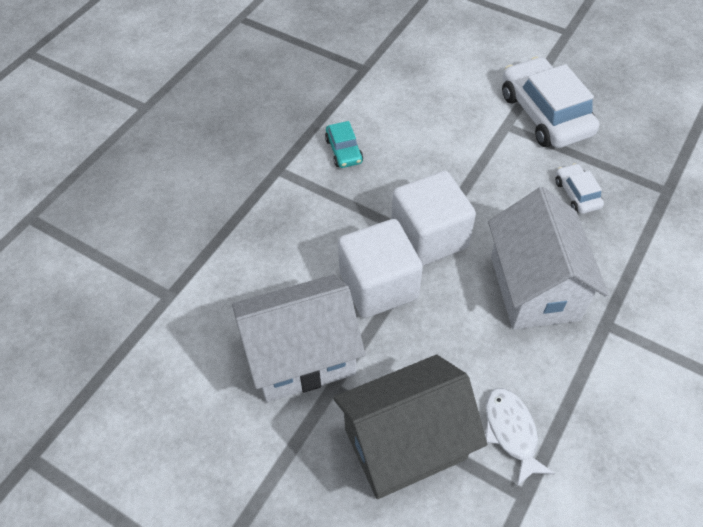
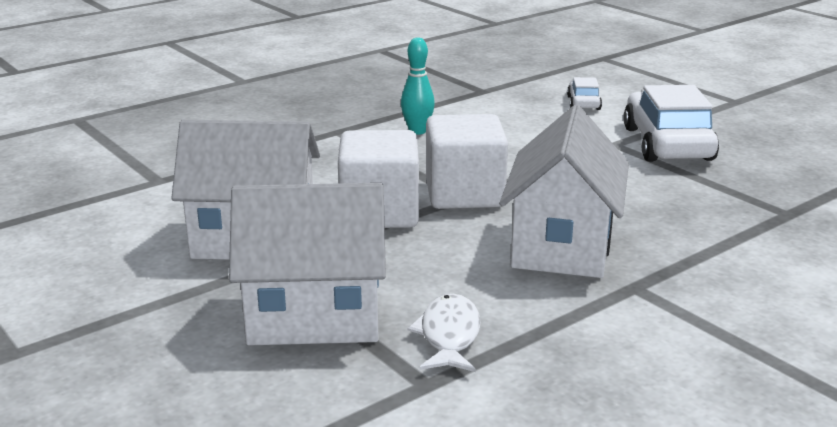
camera: 20 degrees right, 30 degrees down
turquoise car [325,121,363,168] -> turquoise bowling pin [401,37,435,135]
grey house [333,355,487,499] -> white house [229,183,386,346]
white car [555,163,604,214] -> white car moved to [567,77,602,110]

